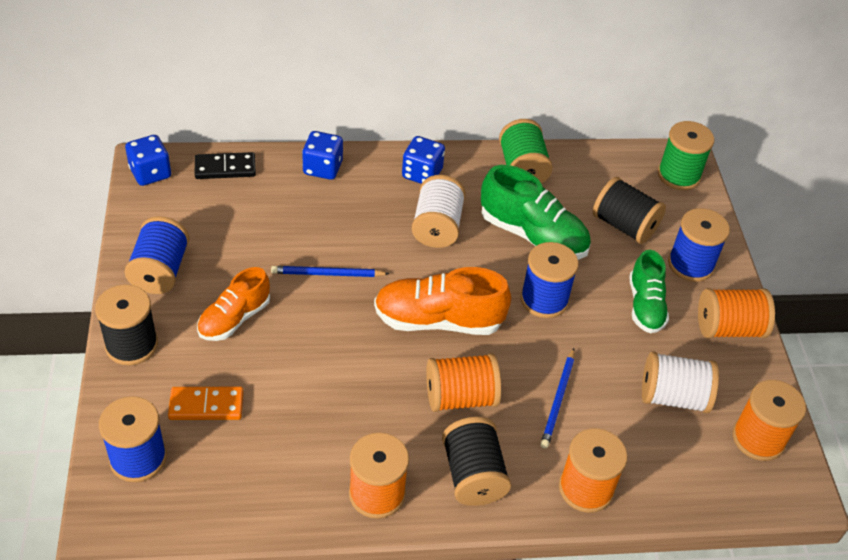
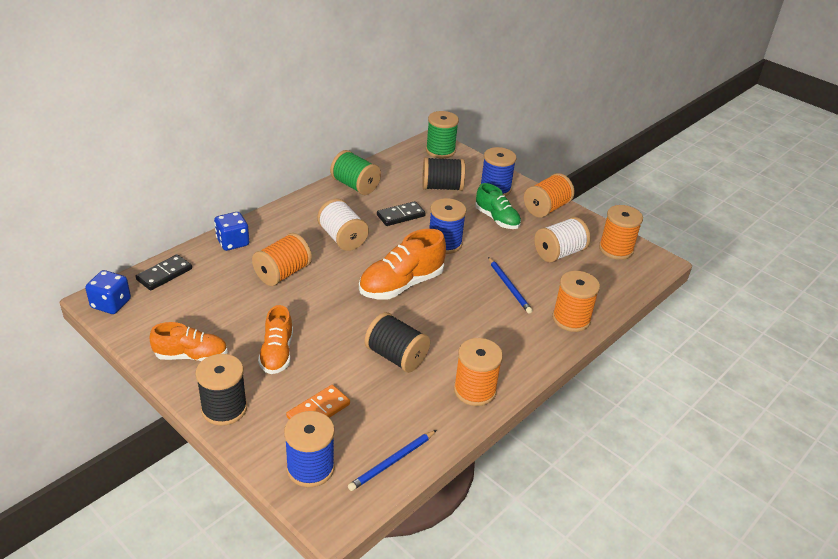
camera: 40 degrees left, 10 degrees down
blue spool [125,216,190,294] -> orange shoe [150,322,228,361]
blue pencil [271,266,390,277] -> blue pencil moved to [348,430,437,491]
blue dice [402,136,445,184] -> none
orange spool [426,353,501,412] -> orange spool moved to [252,233,312,286]
black spool [442,417,511,506] -> black spool moved to [365,312,430,373]
green shoe [481,165,591,260] -> black domino [377,201,426,226]

